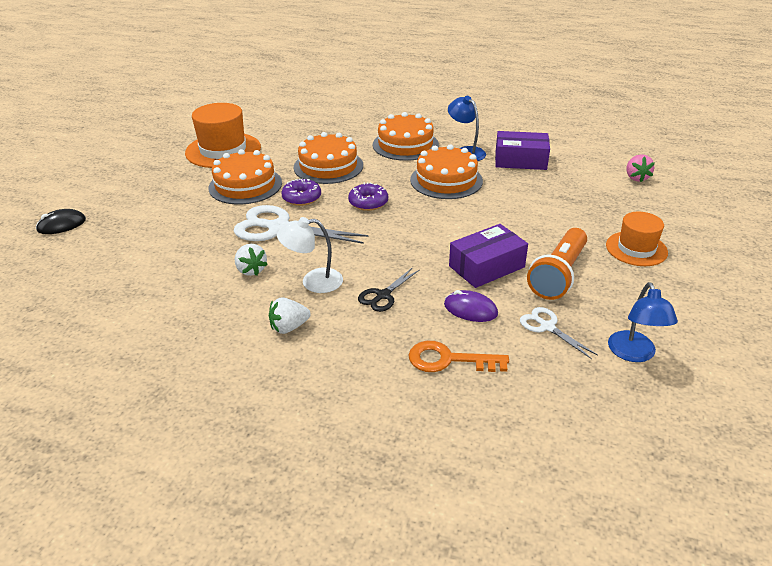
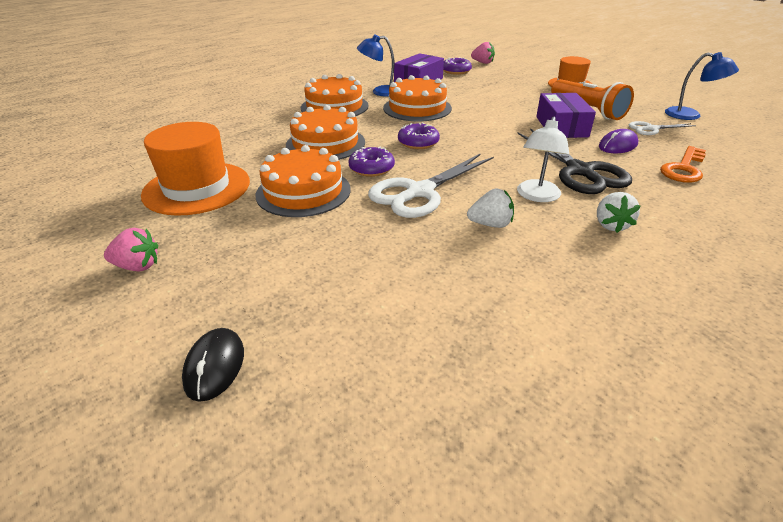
camera: 60 degrees left, 0 degrees up
black scissors [358,267,419,312] -> black scissors [517,128,632,194], size x1.92
none -> pink strawberry [104,228,158,271]
none -> purple donut [443,57,472,75]

